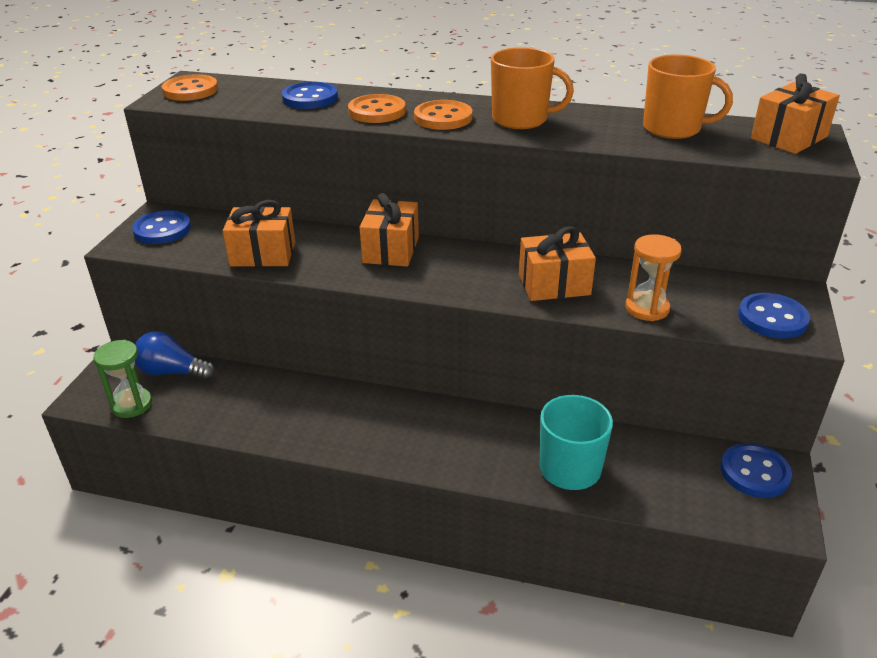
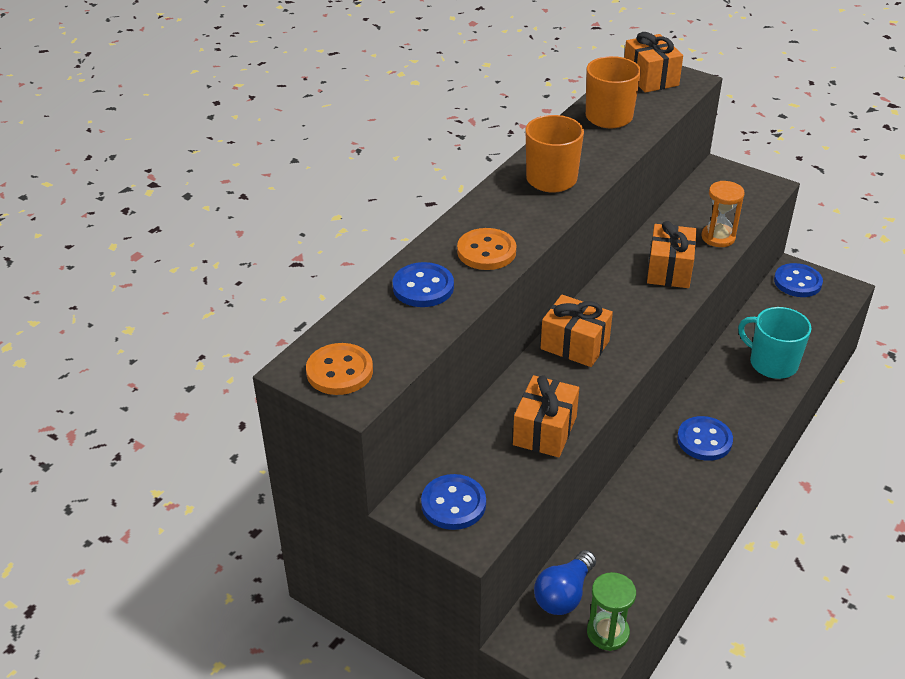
camera: 70 degrees left, 5 degrees up
orange button [414,100,472,130] -> none
blue button [738,293,810,339] -> blue button moved to [677,416,733,461]

